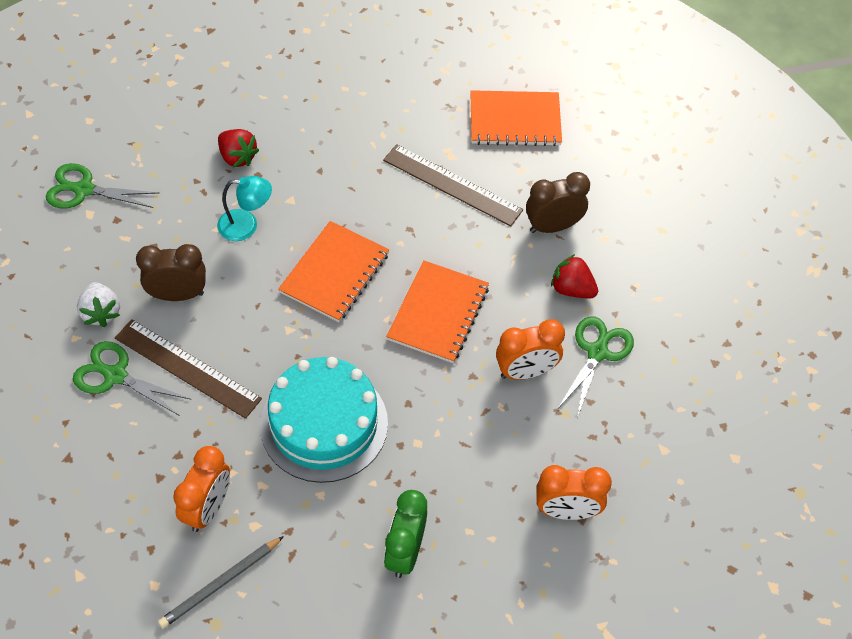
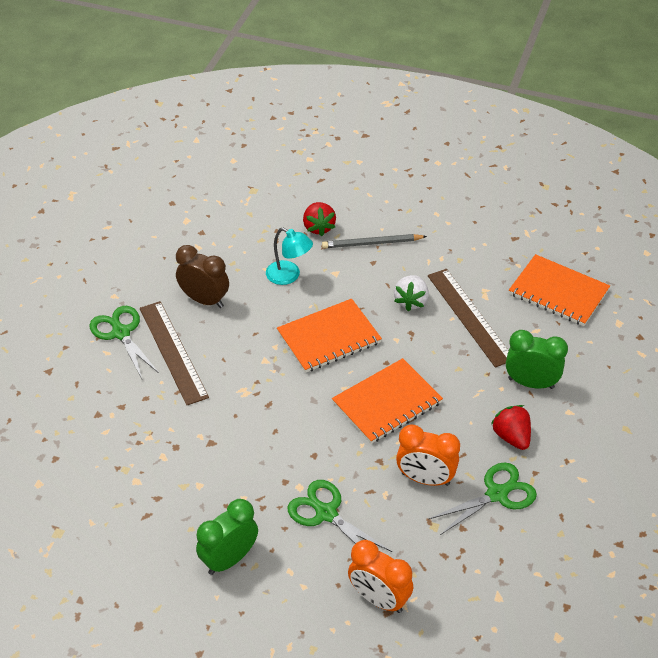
camera: 35 degrees right, 10 degrees down
green scissors [46,163,159,208] -> green scissors moved to [287,480,392,552]
white strawberry [77,282,120,327] -> white strawberry moved to [394,275,429,311]
grey pencil [158,536,284,628] -> grey pencil moved to [322,234,427,248]
orange clock [173,446,230,532] -> none
turquoise cake [260,357,388,483] -> none
brown clock [526,172,590,233] -> green clock [506,330,568,389]

